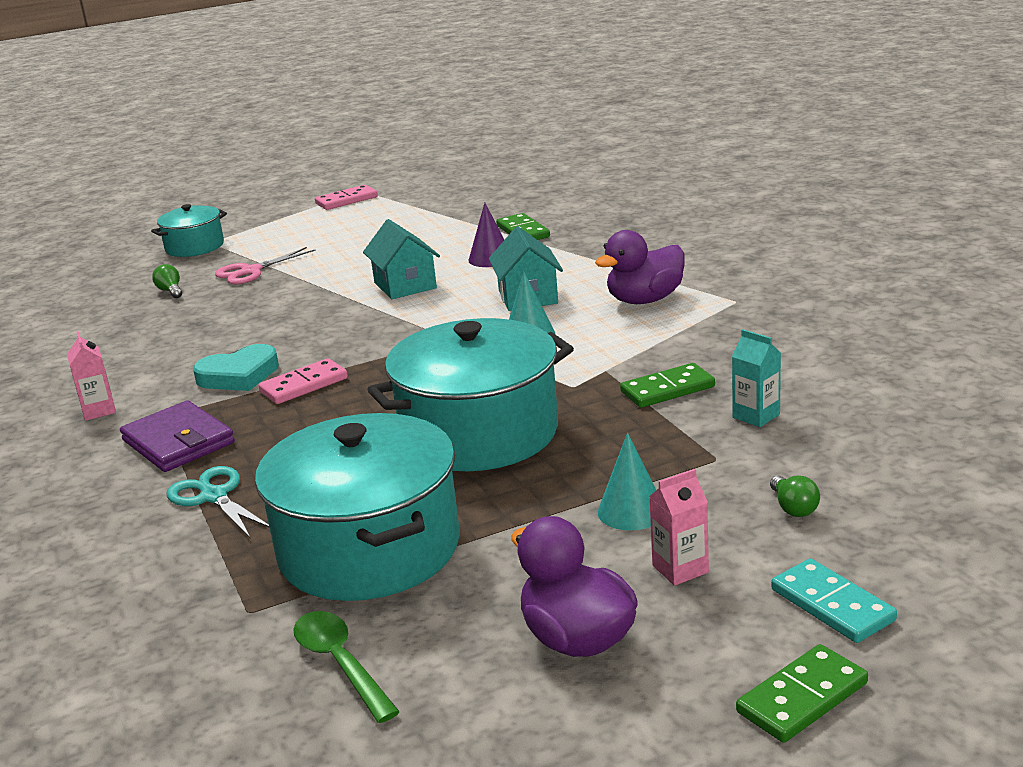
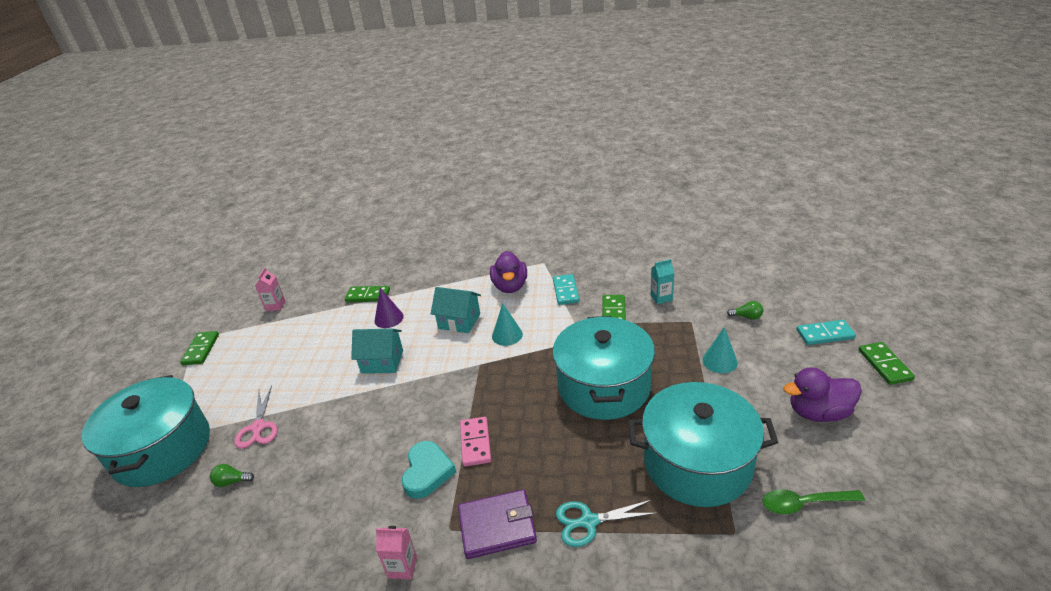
camera: 60 degrees left, 10 degrees up
turquoise pot [151,204,227,257] -> turquoise pot [82,375,210,487], size x1.86
pink domino [315,185,378,210] -> green domino [180,331,219,365]
pink carton [649,469,709,586] -> pink carton moved to [255,268,285,311]
none -> turquoise domino [553,274,580,305]

